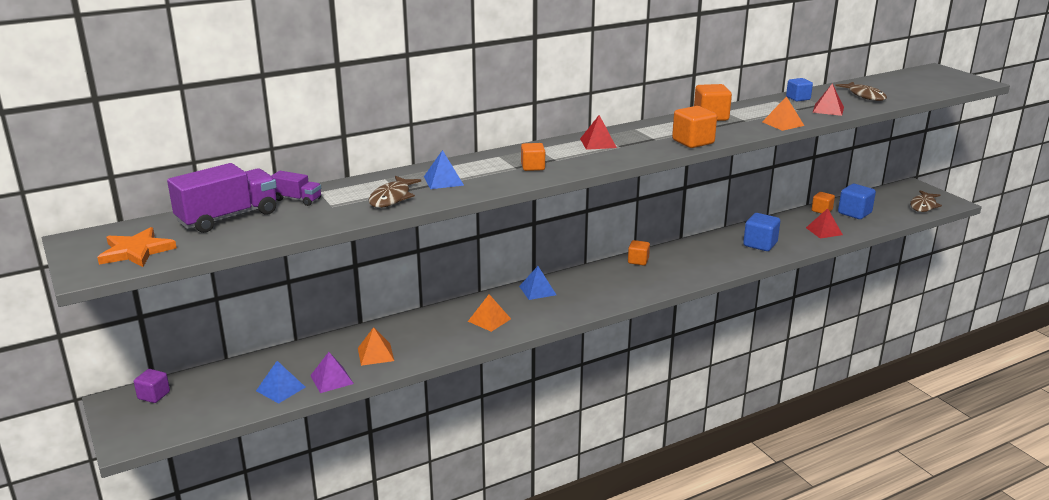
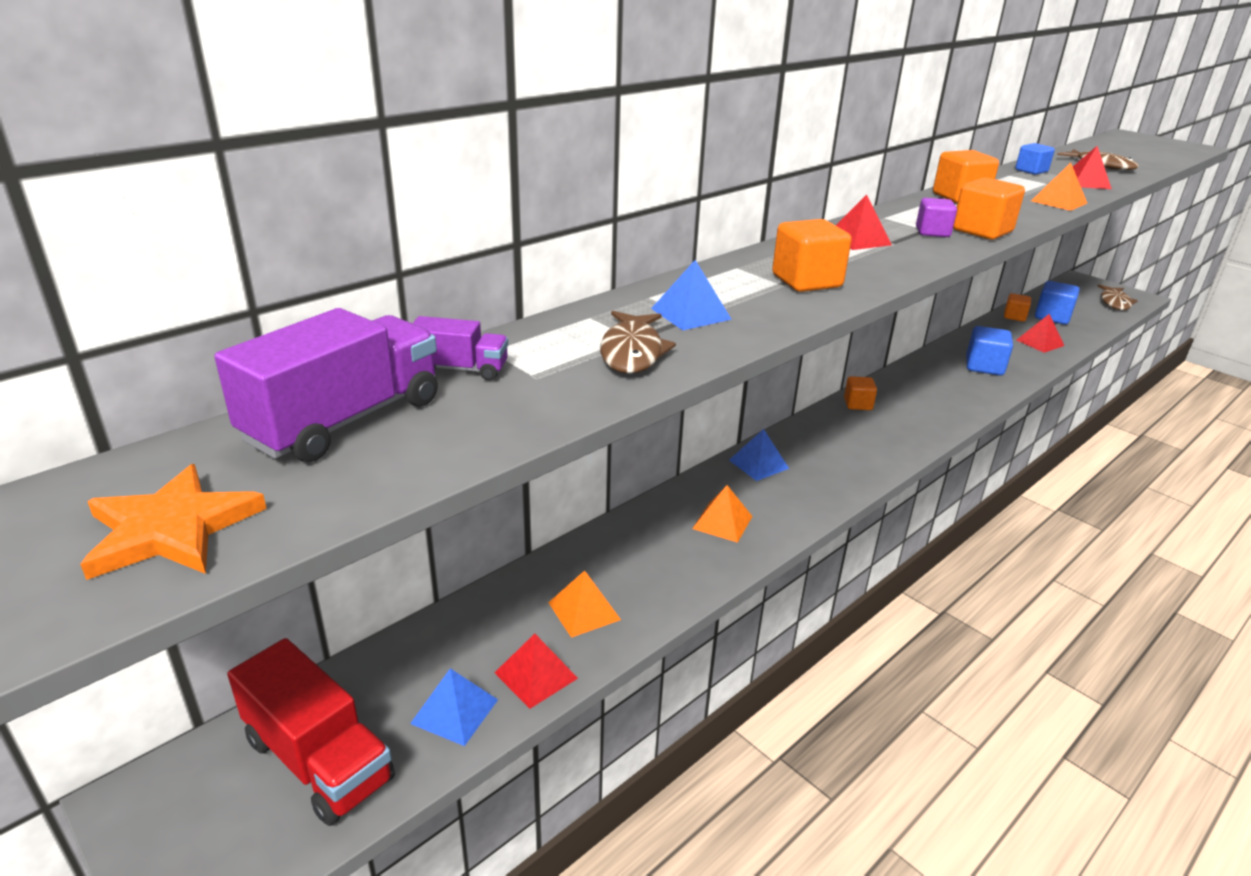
camera: 15 degrees left, 5 degrees up
purple cube [134,369,170,403] -> purple cube moved to [916,198,957,237]
purple pyramid [310,352,354,393] -> red pyramid [495,633,578,709]
orange cube [521,143,545,171] -> orange cube [772,219,852,292], size x1.54
none -> red truck [227,638,395,826]

